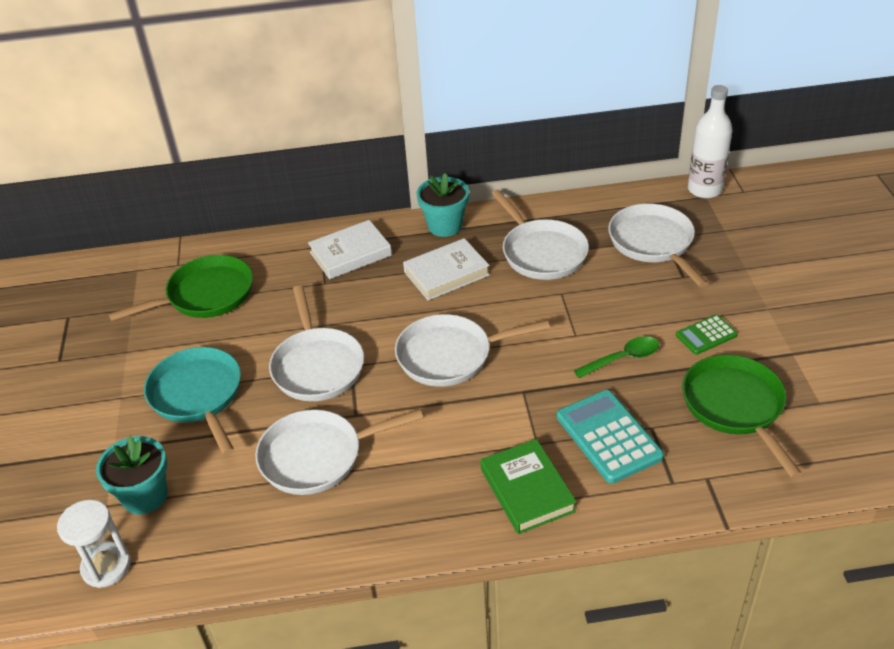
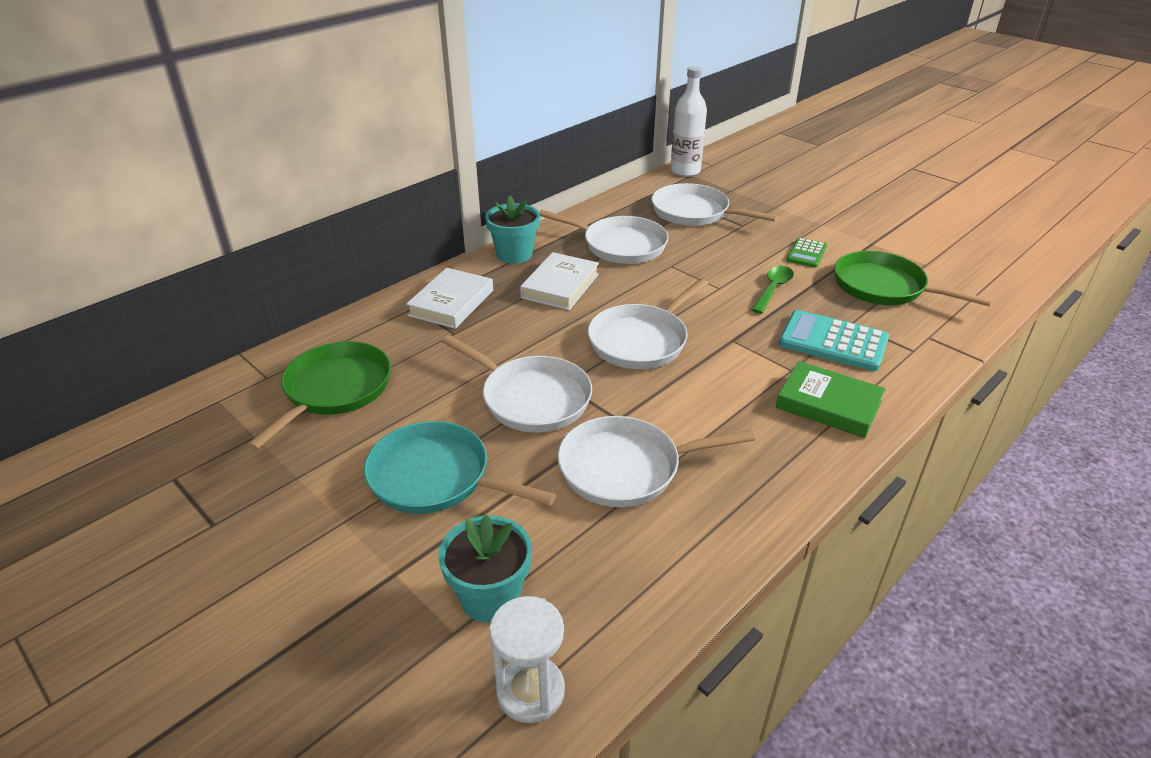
camera: 40 degrees left, 5 degrees down
white pan [255,409,423,495] -> white pan turned 45 degrees clockwise [558,416,755,507]

